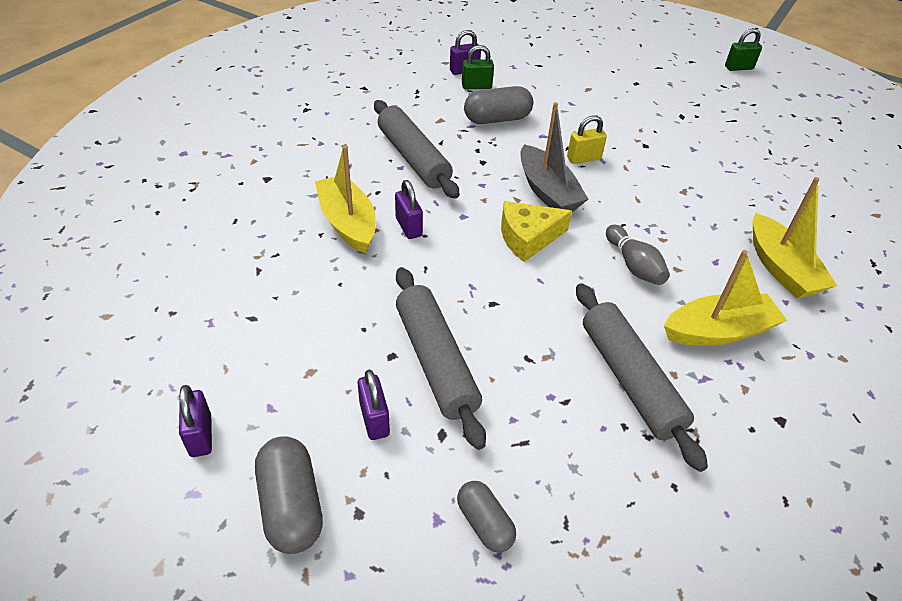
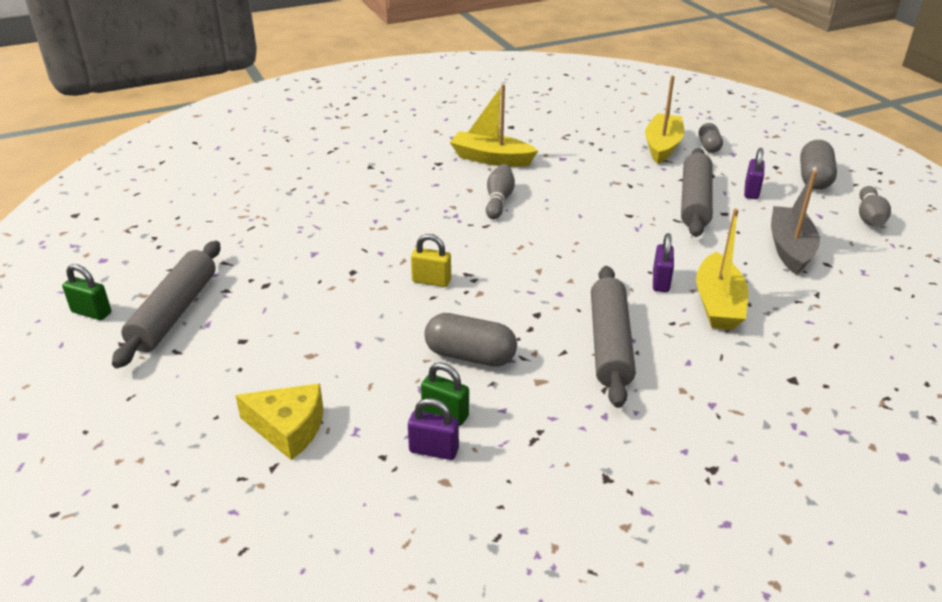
camera: 145 degrees left, 10 degrees down
purple padlock [179,385,212,457] -> grey bowling pin [859,186,891,227]
yellow cheese [501,201,572,262] -> yellow cheese moved to [235,383,323,460]
grey boat [520,102,588,212] -> grey boat moved to [771,170,820,275]
grey rolling pin [576,283,708,472] -> grey rolling pin moved to [112,241,220,368]
yellow boat [753,177,837,299] -> yellow boat moved to [645,75,684,164]

